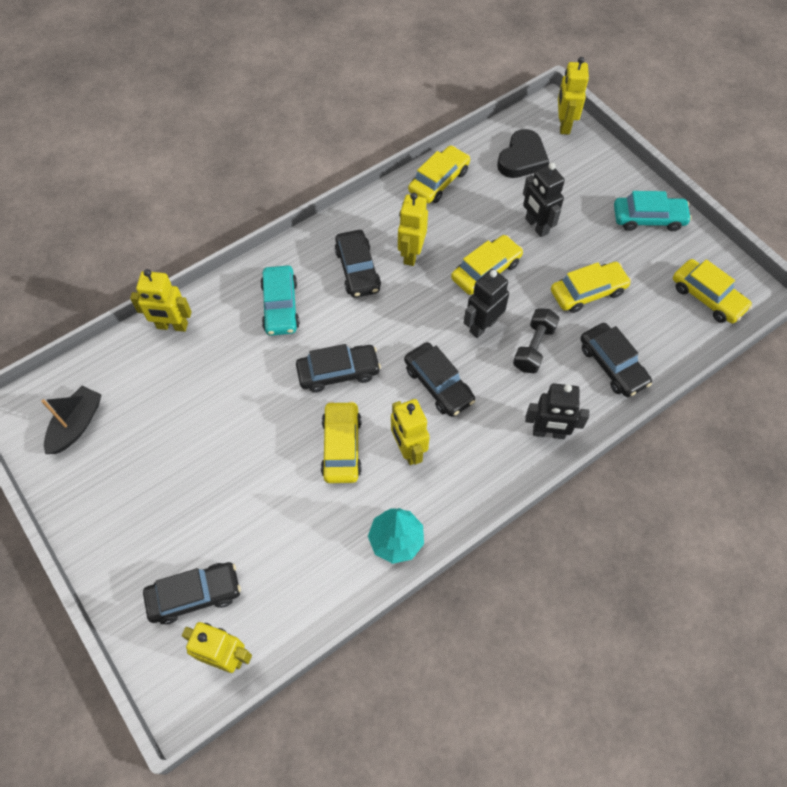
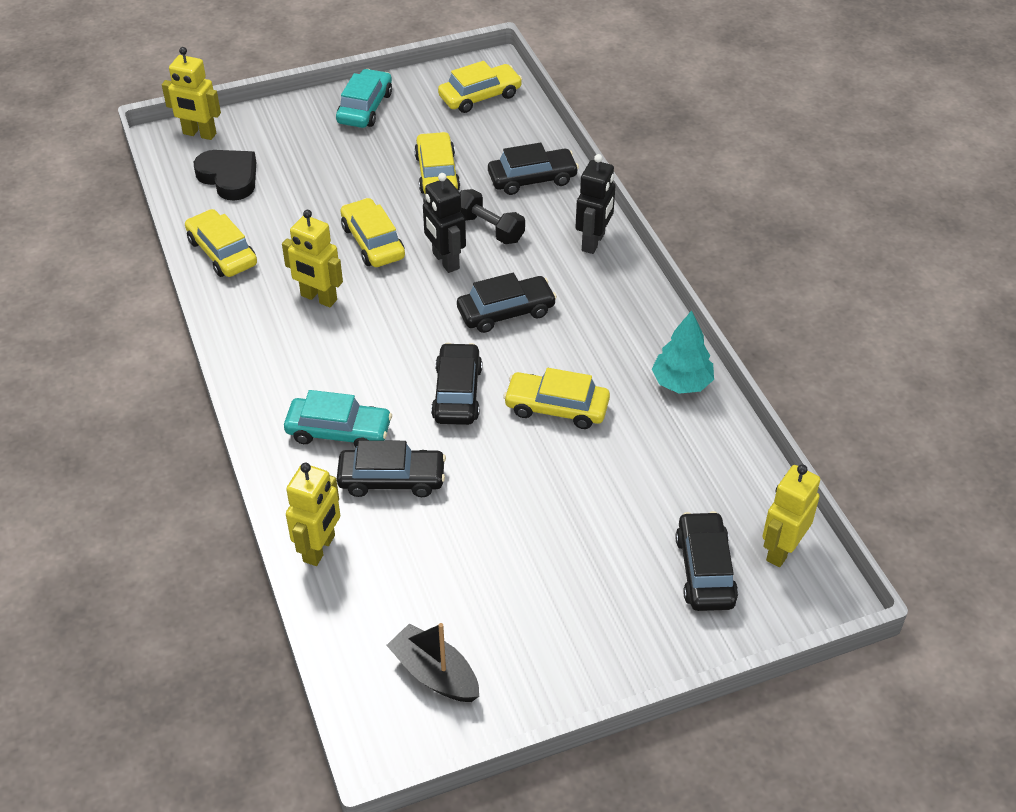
camera: 75 degrees left, 15 degrees down
black car [335,230,381,298] -> black car moved to [337,440,446,497]
yellow robot [391,399,430,465] -> none
black robot [523,163,565,237] -> none

